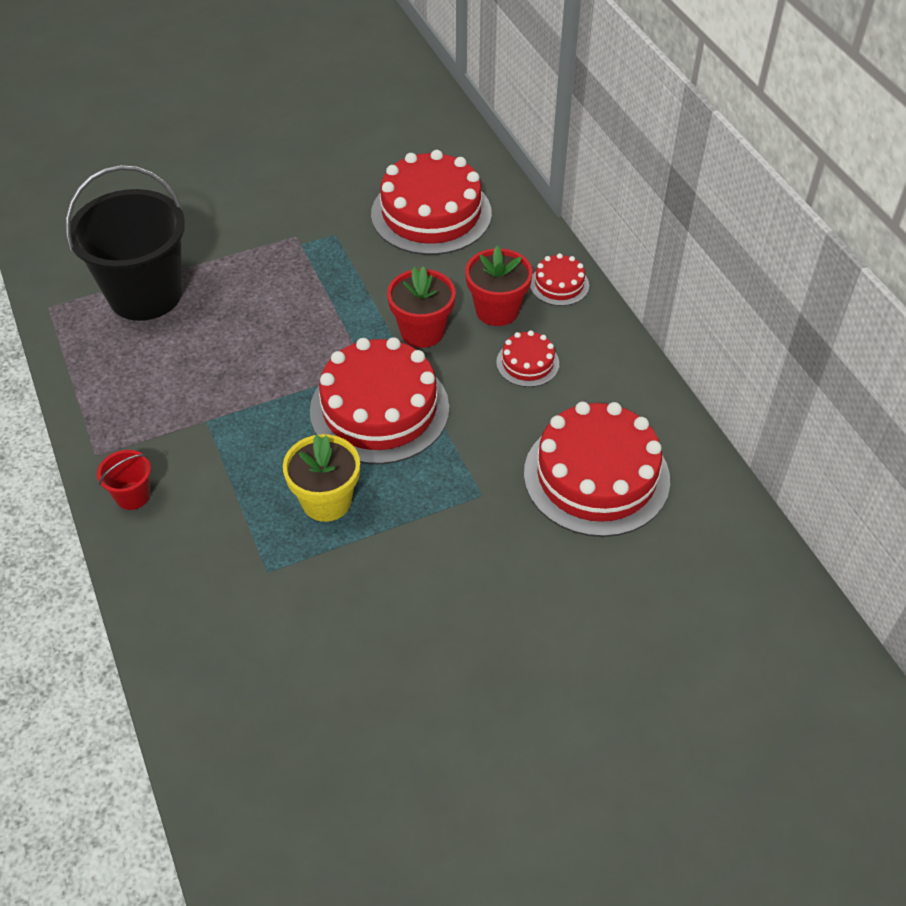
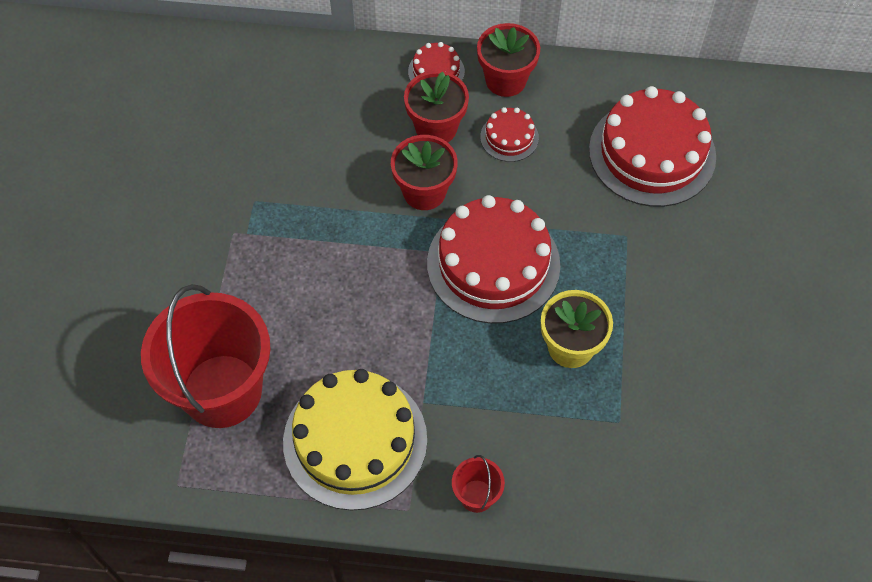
camera: 60 degrees left, 10 degrees up
black bucket [65,165,185,321] -> red bucket [141,284,271,428]
red cake [371,150,492,255] -> none
none -> yellow cake [283,369,427,510]
none -> red flower pot [477,23,540,97]

